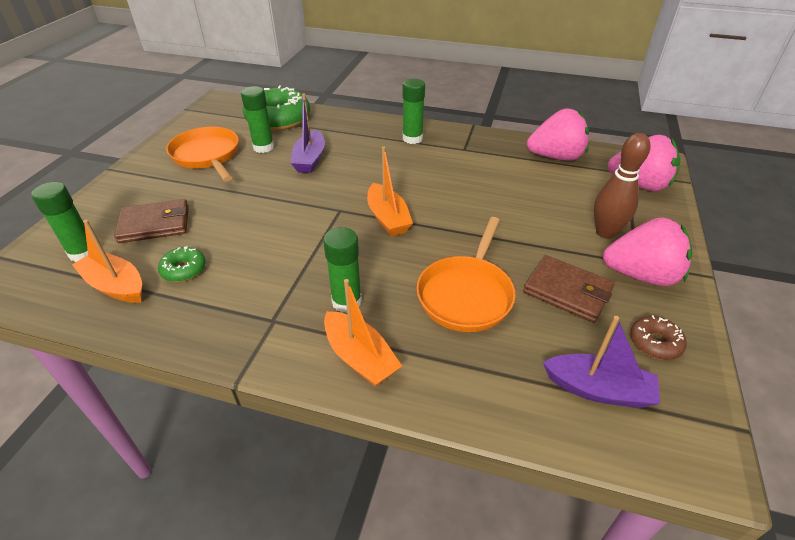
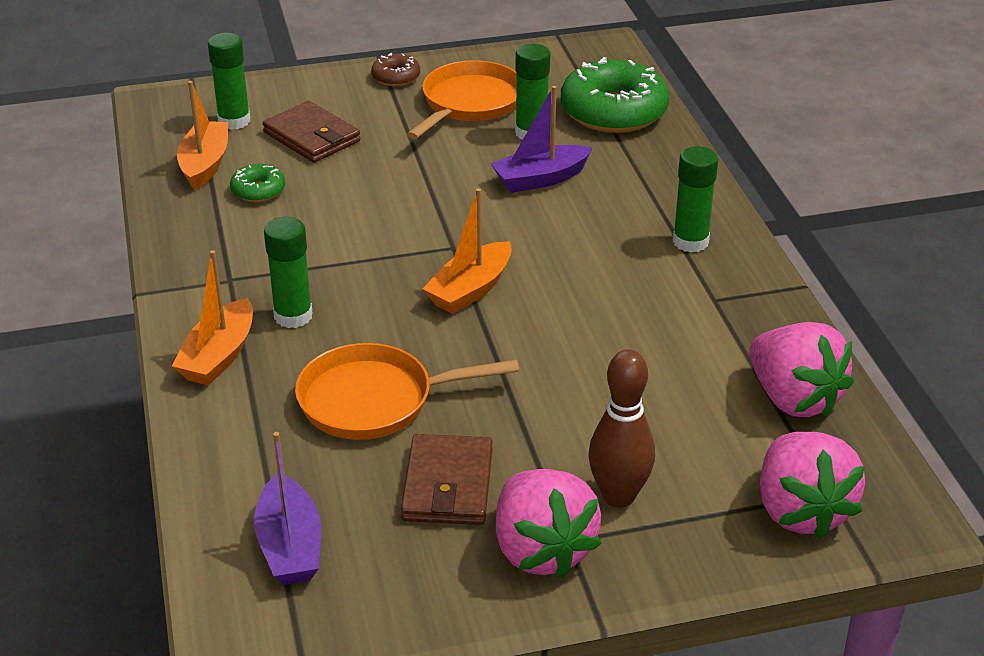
camera: 60 degrees right, 5 degrees down
brown donut [630,315,687,360] -> brown donut moved to [371,53,420,86]

